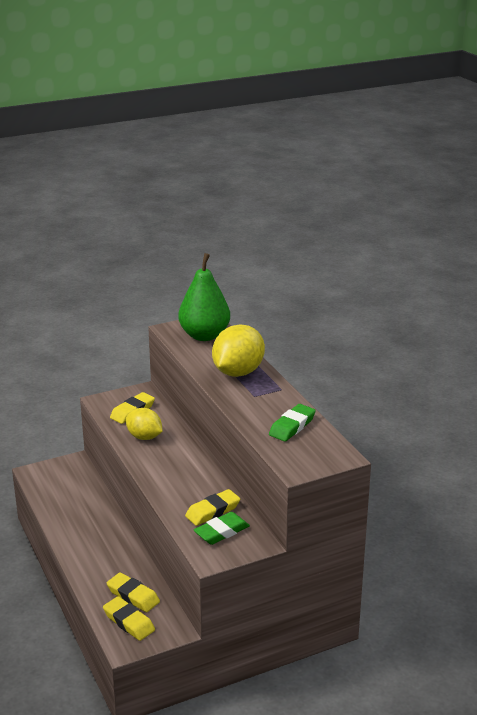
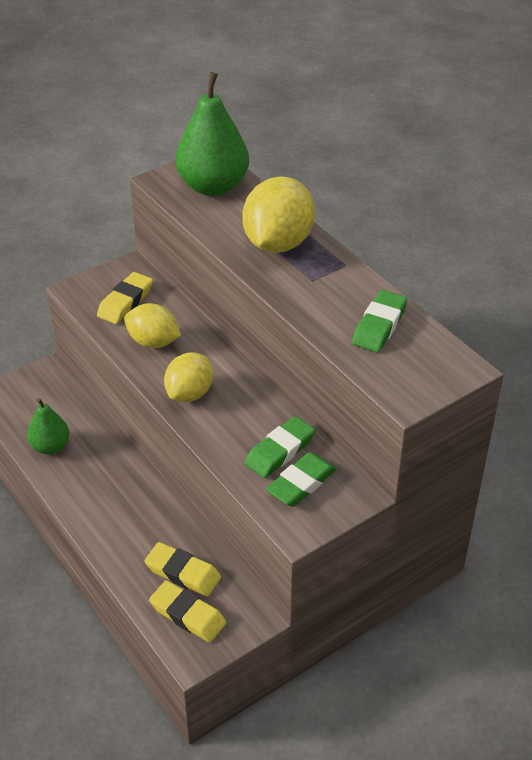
camera: 10 degrees left, 15 degrees up
yellow eraser [185,489,240,526] -> green eraser [245,416,315,478]
none -> green pear [27,398,70,454]
none -> yellow lemon [164,353,213,402]

